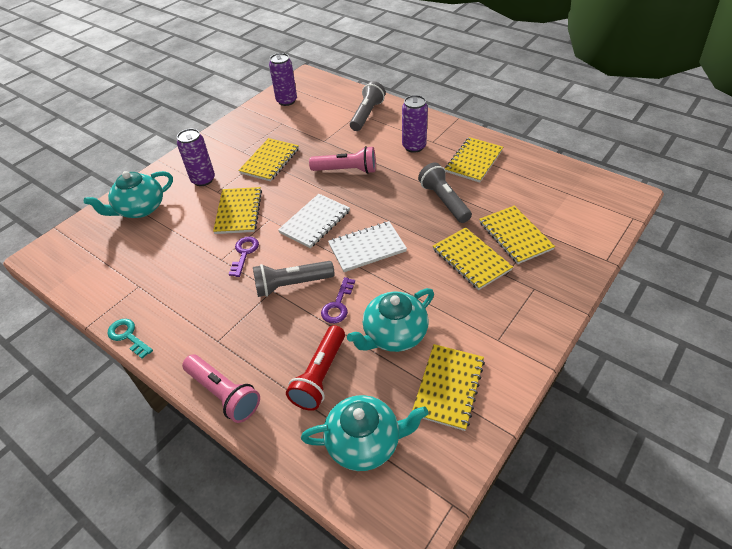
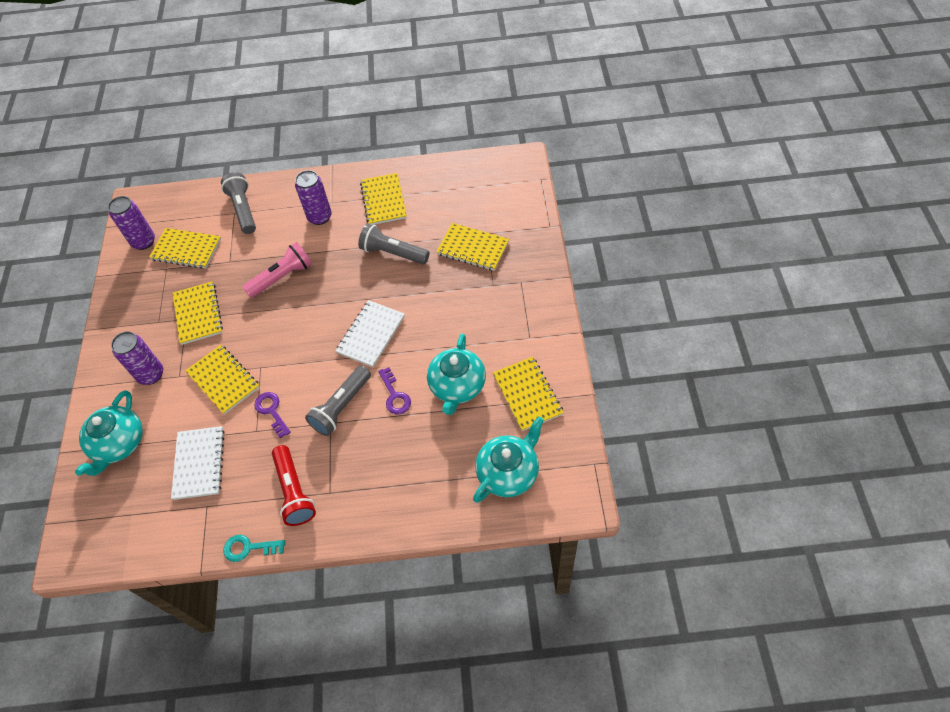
camera: 40 degrees left, 10 degrees up
pink flashlight [182,354,260,423] -> none
white notebook [278,194,350,248] -> white notebook moved to [171,426,225,500]
red flashlight [286,325,345,411] -> red flashlight moved to [272,445,316,526]
yellow notebook [433,227,513,290] -> yellow notebook moved to [149,228,221,269]

